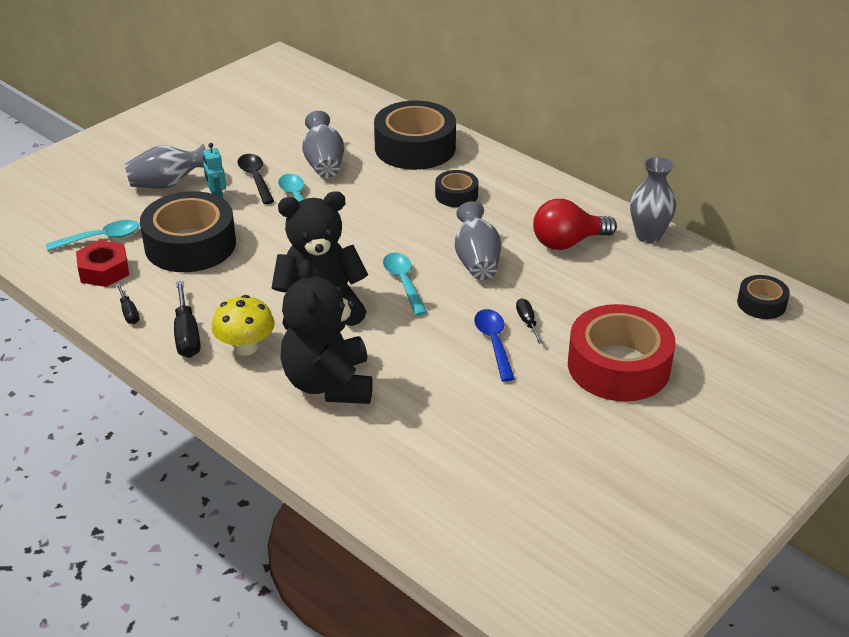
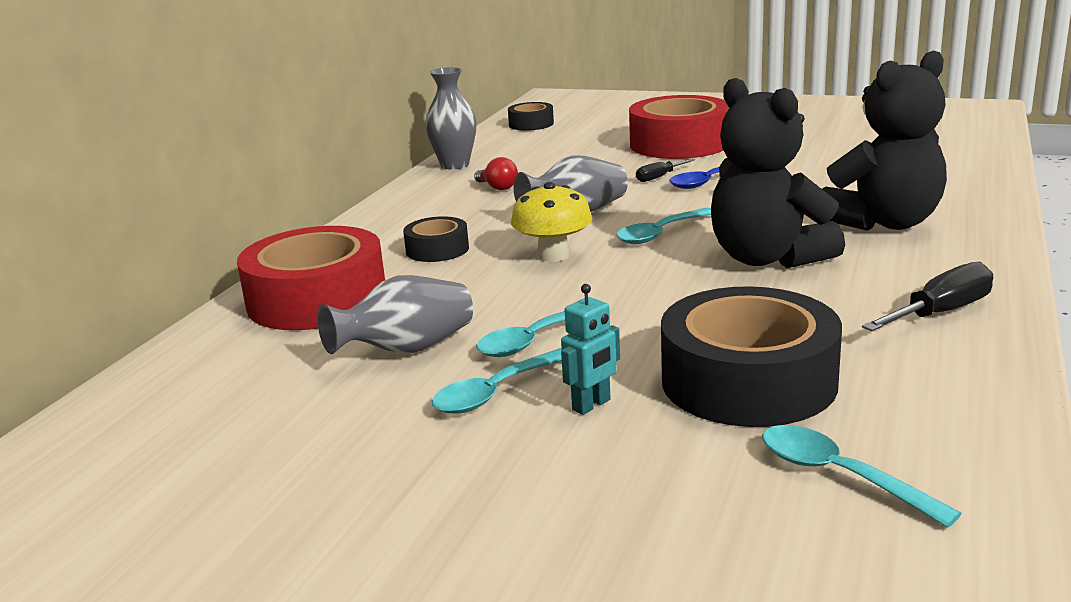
camera: 110 degrees left, 15 degrees down
red nut [76,240,129,287] -> none
black screwdriver [116,283,139,324] -> none
grey vase [125,144,205,189] -> none
yellow mushroom [212,295,275,356] -> yellow mushroom moved to [511,182,592,262]
black spoon [237,154,274,204] -> turquoise spoon [432,348,562,414]
black tape [374,101,456,170] -> red tape [237,226,385,330]
red light bulb [533,199,617,250] -> red light bulb [474,157,518,190], size x0.53

